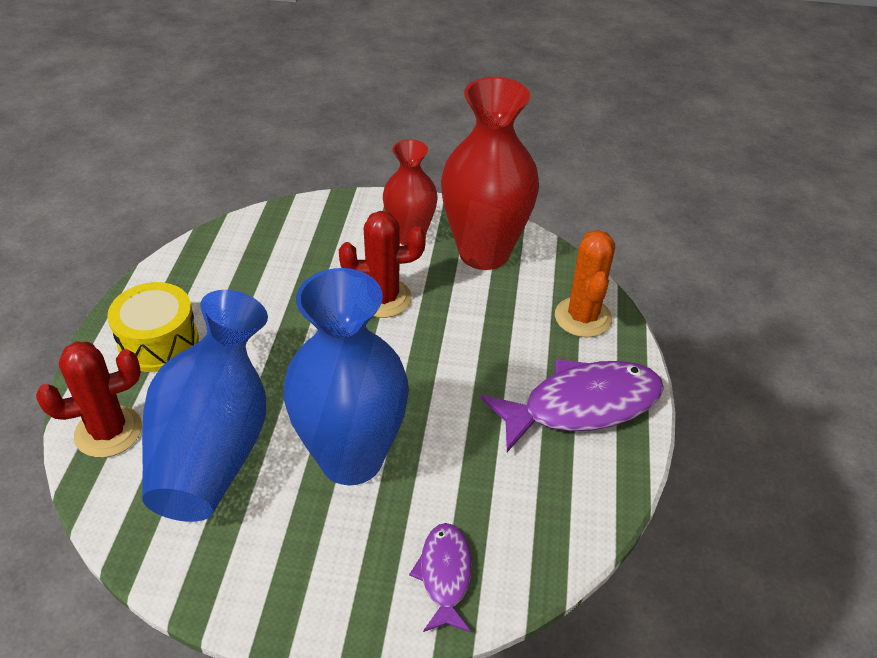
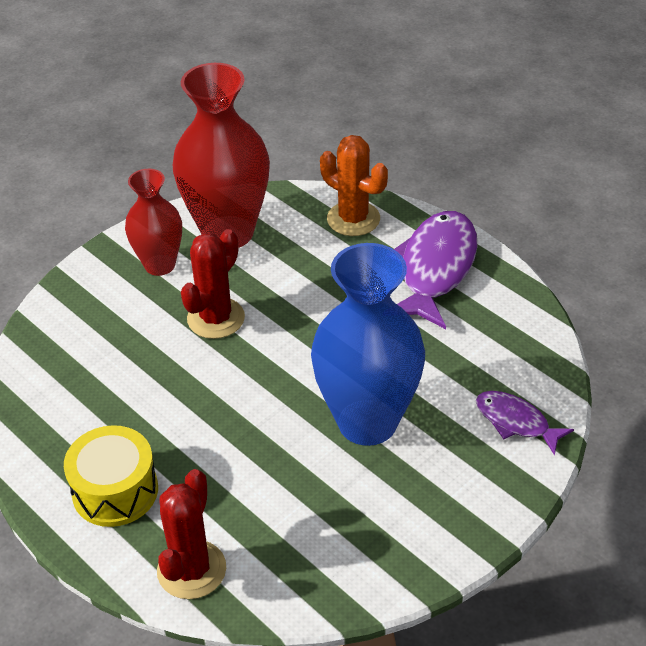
camera: 50 degrees left, 0 degrees up
blue vase [142,290,268,522] -> none

